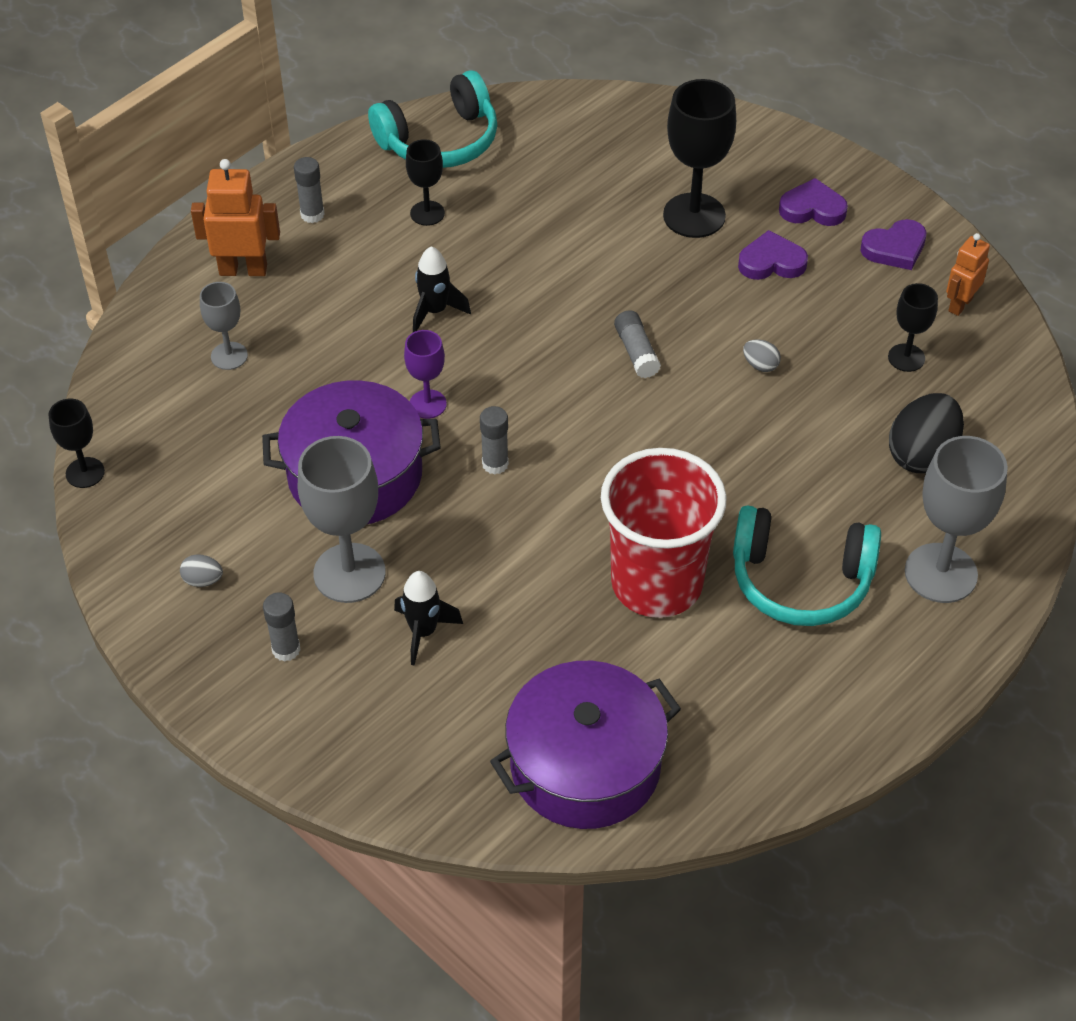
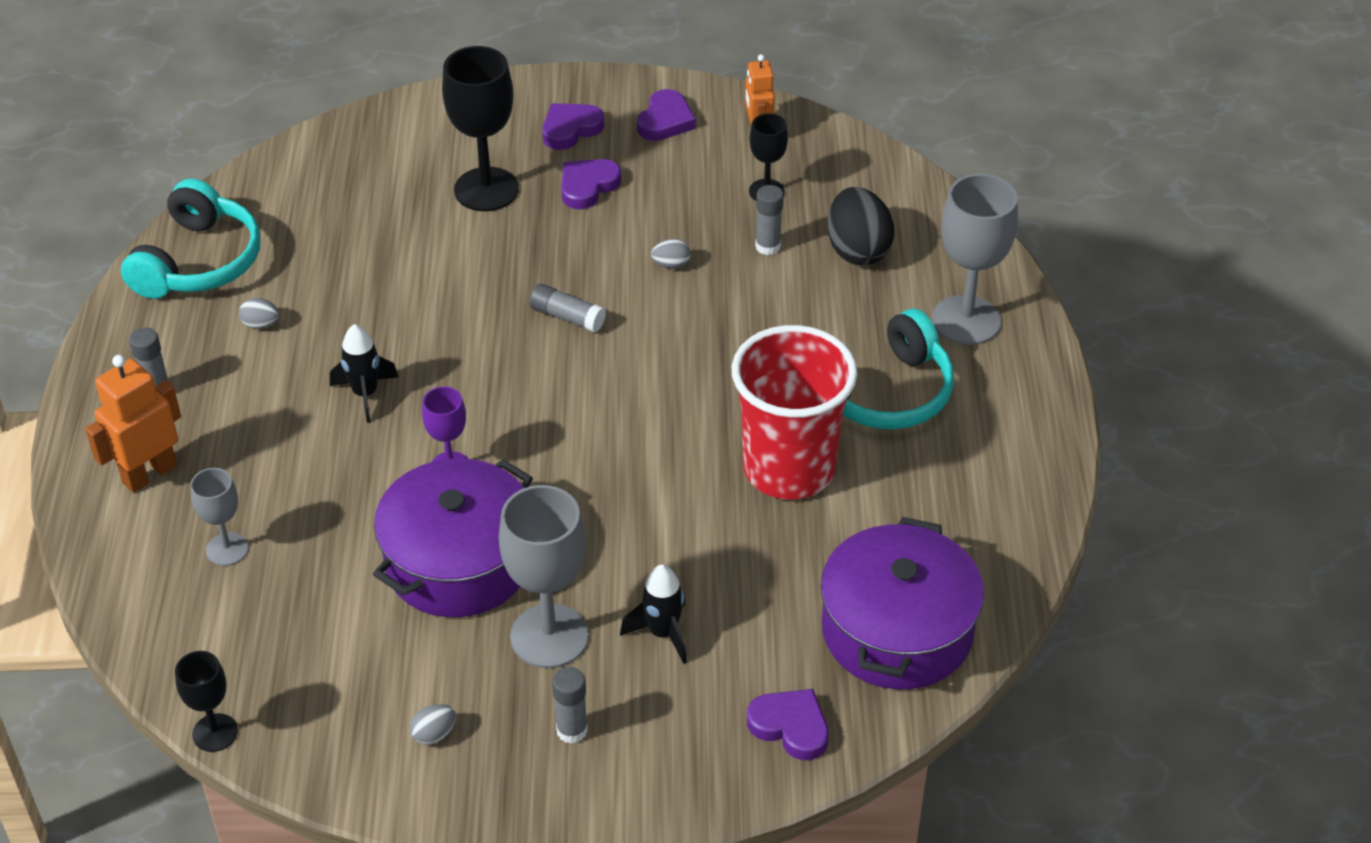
camera: 45 degrees left, 5 degrees down
black goblet [406,139,445,226] -> grey egg [239,298,279,329]
grey glue stick [480,406,509,474] -> grey glue stick moved to [755,185,783,255]
none -> purple heart [747,689,829,760]

